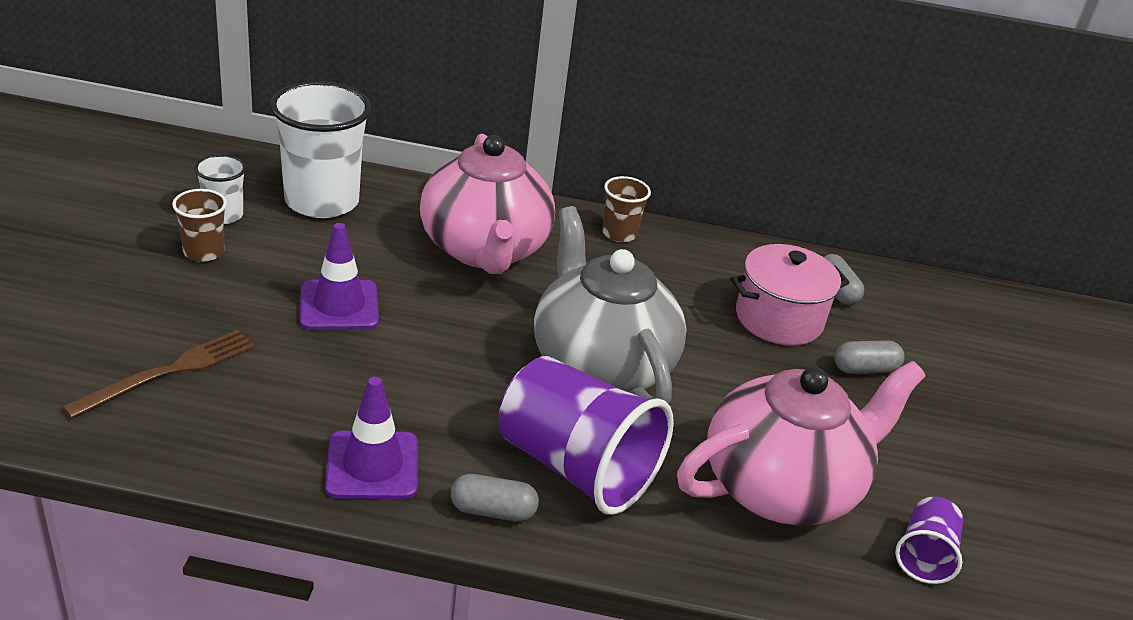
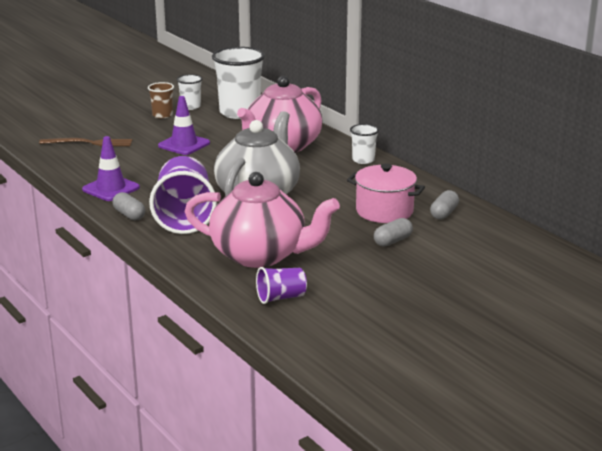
camera: 50 degrees right, 10 degrees down
brown cup [602,176,651,242] -> white cup [350,124,379,164]
grey capsule [835,340,905,374] -> grey capsule turned 75 degrees counterclockwise [374,218,413,247]

